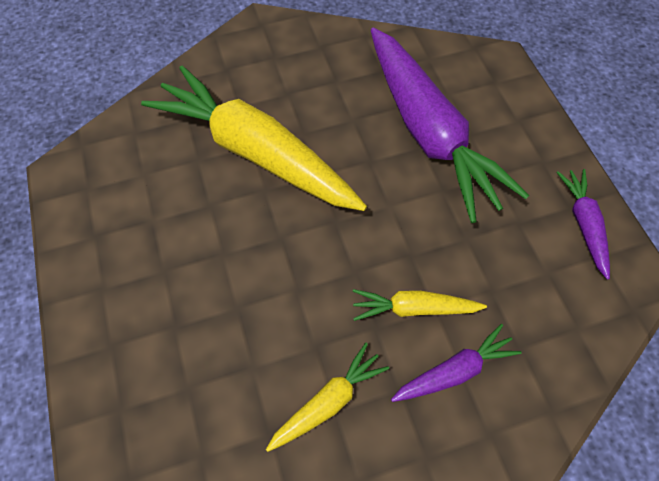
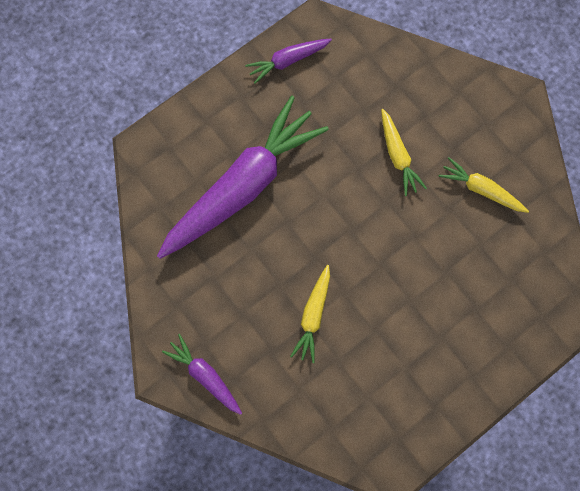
camera: 110 degrees left, 15 degrees up
yellow carrot [141,66,367,211] -> yellow carrot [290,265,330,363], size x0.45
purple carrot [391,324,522,402] -> purple carrot moved to [162,334,242,415]

